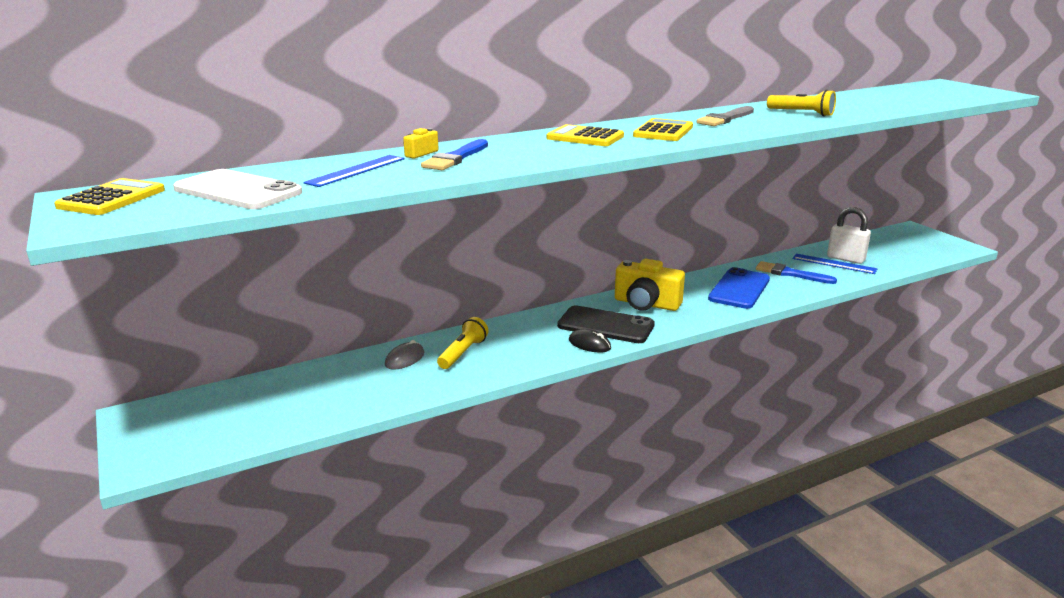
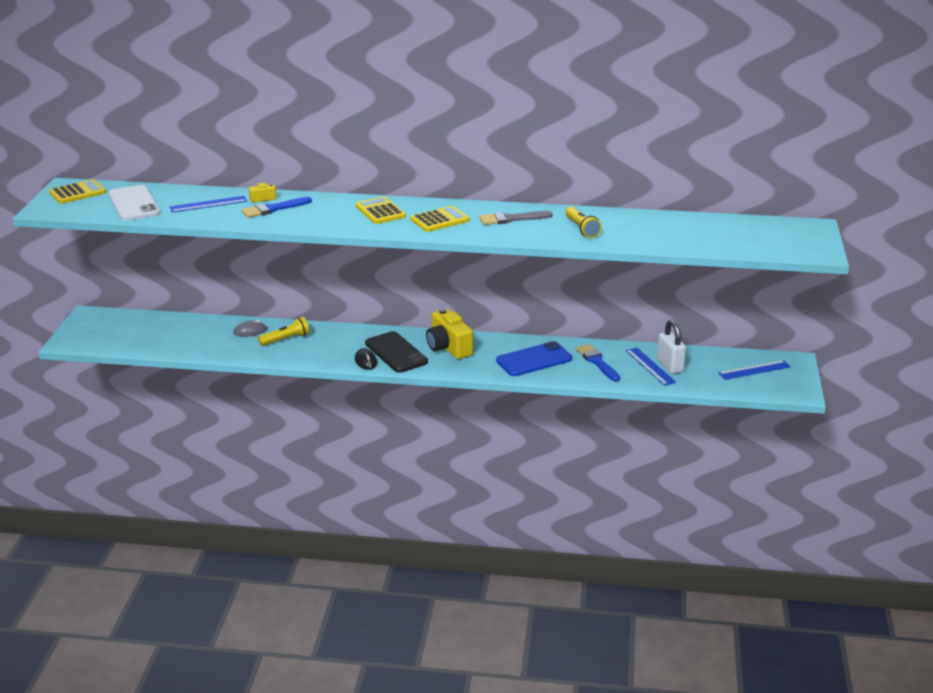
camera: 35 degrees right, 5 degrees up
none -> blue ruler [718,360,791,380]

